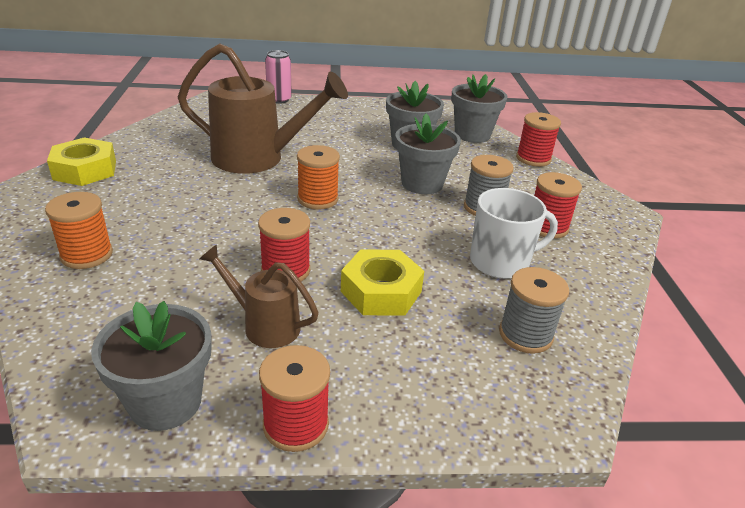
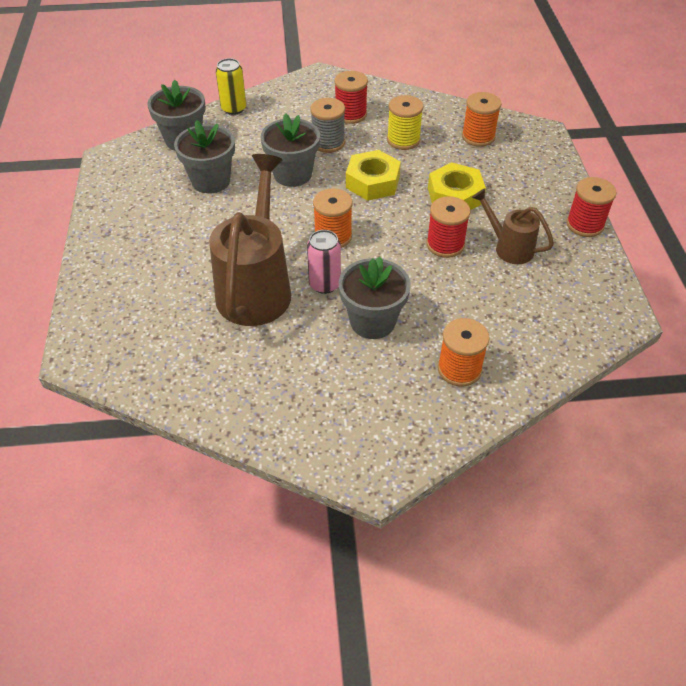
camera: 90 degrees left, 15 degrees up
yellow nut [47,137,116,186] -> yellow nut moved to [346,150,401,201]
grey flower pot [91,301,212,431] -> grey flower pot moved to [339,257,411,339]
brown watering can [200,244,319,348] -> brown watering can turned 105 degrees clockwise [472,188,554,264]
pink can [265,50,292,104] -> pink can moved to [307,230,341,294]
white mug [470,188,558,279] -> yellow spool [387,95,424,150]
grey spool [499,267,569,354] -> orange spool [462,92,501,147]
red spool [516,112,561,167] -> yellow can [216,58,246,115]

